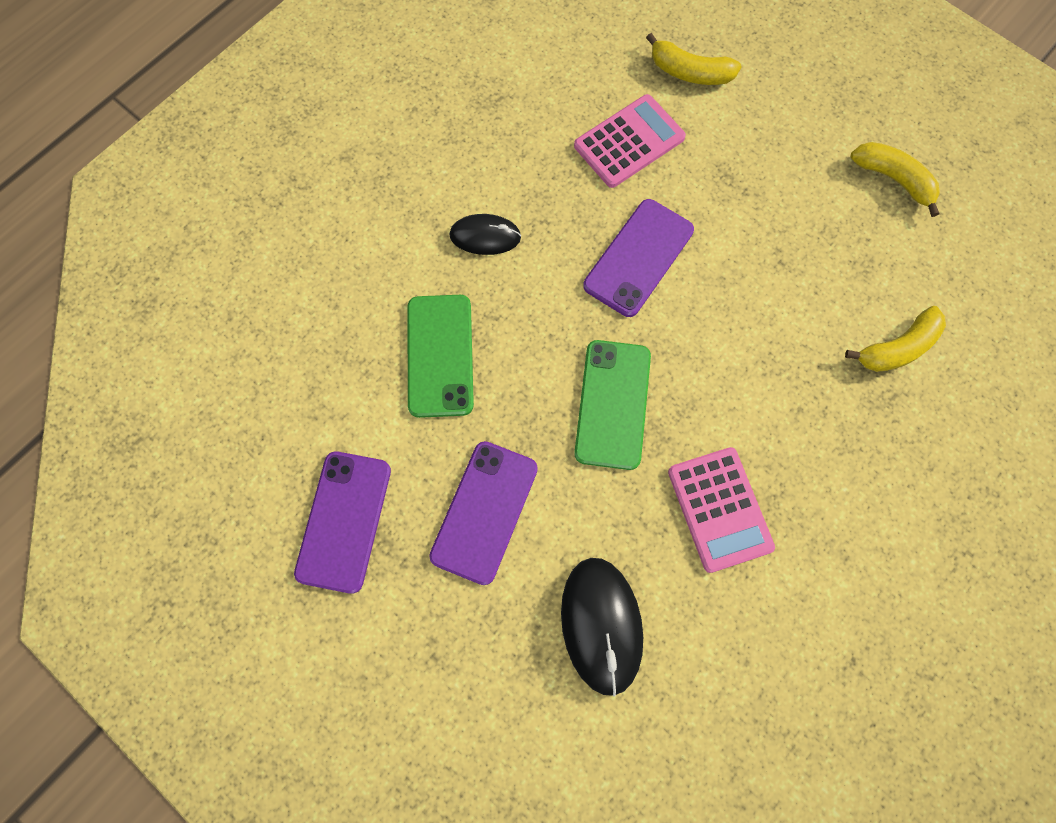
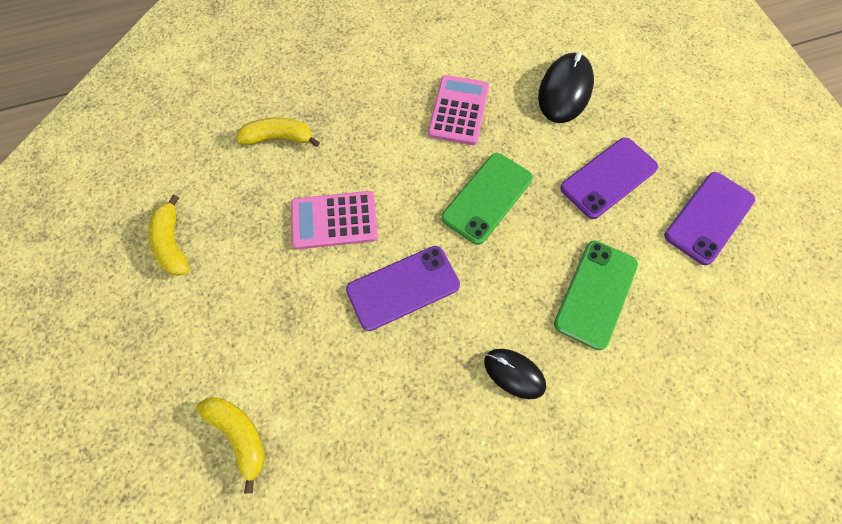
camera: 150 degrees left, 5 degrees down
pink calculator [574,94,686,188] -> pink calculator moved to [291,191,378,249]

